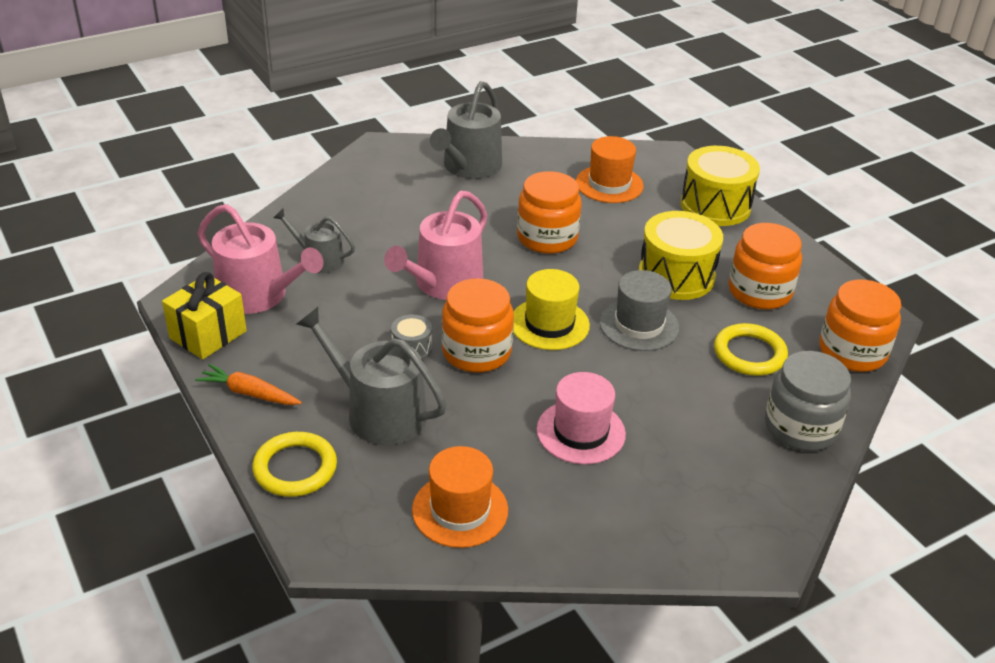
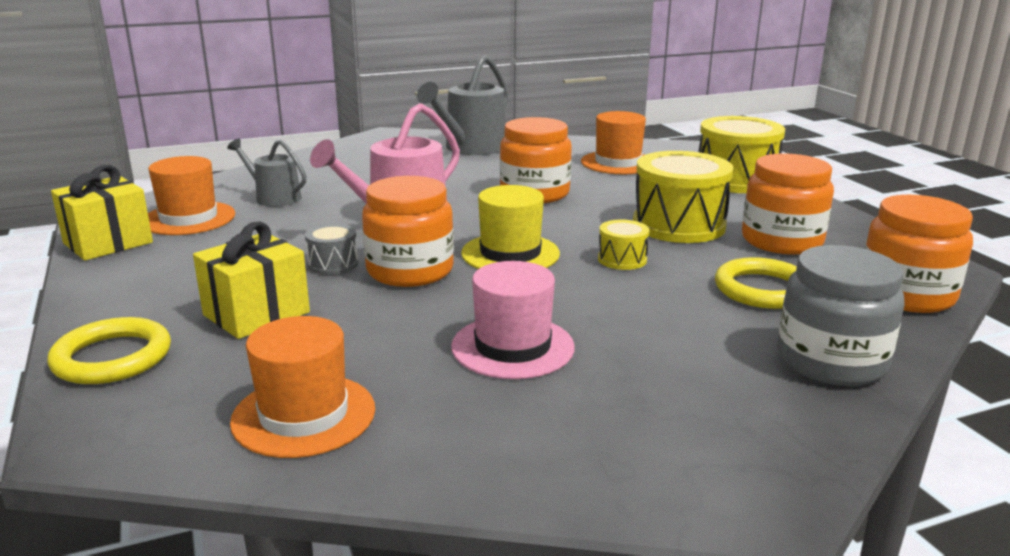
camera: 10 degrees right, 15 degrees down
orange carrot [195,364,302,405] -> none
pink watering can [197,204,323,314] -> orange hat [148,156,235,235]
grey watering can [296,307,447,445] -> yellow gift [193,221,310,339]
grey hat [599,270,679,351] -> yellow drum [598,219,649,270]

